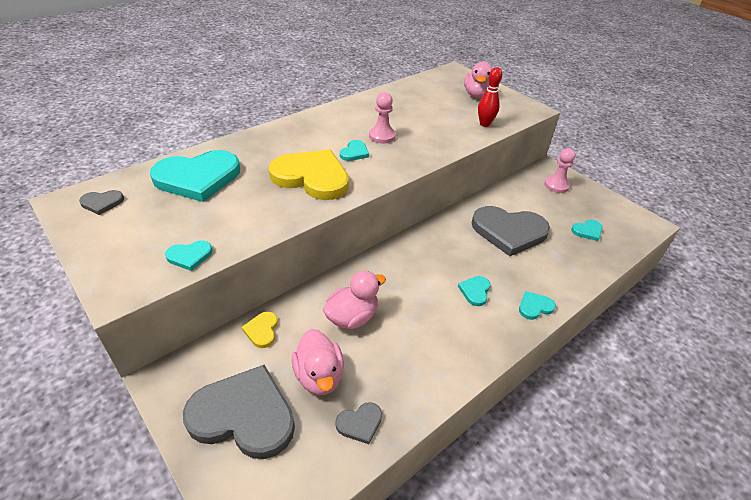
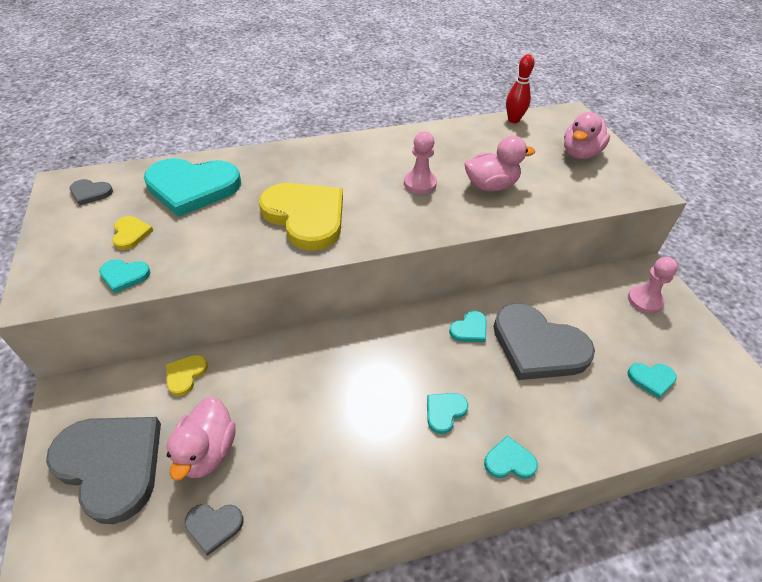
camera: 25 degrees right, 5 degrees up
pink duck [323,271,386,329] -> pink duck moved to [464,136,535,191]
turquoise heart [340,140,369,161] -> turquoise heart moved to [449,311,487,342]
red bowling pin [478,67,502,127] -> red bowling pin moved to [506,54,535,123]
none -> yellow heart [112,216,153,250]

